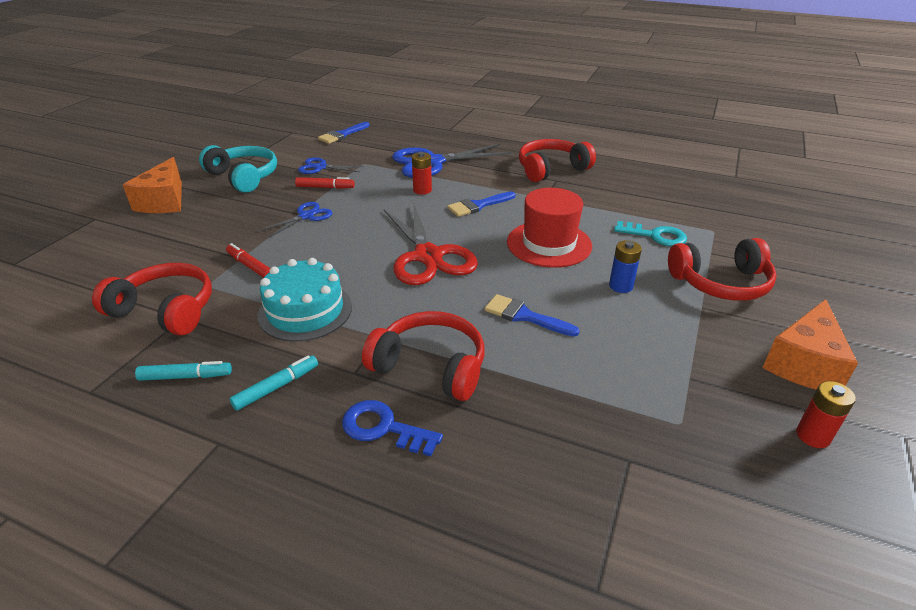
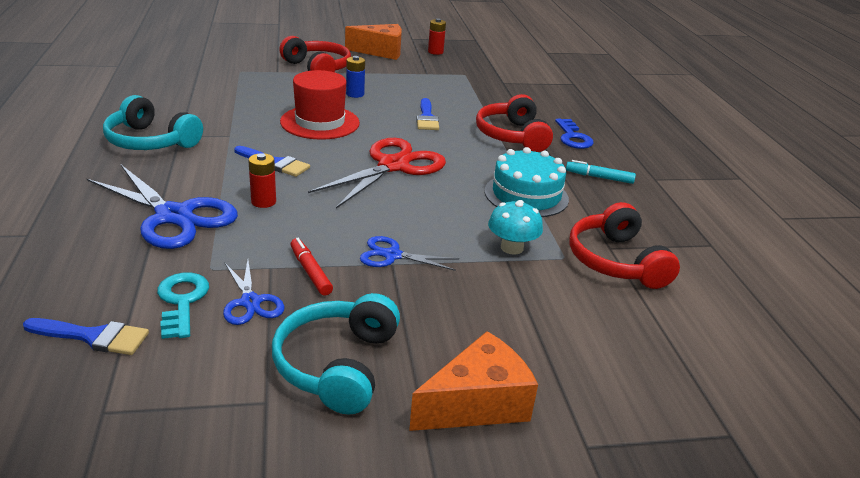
camera: 125 degrees left, 5 degrees down
turquoise marker [135,361,232,381] -> none
red marker [226,243,270,278] -> turquoise mushroom [488,200,543,255]
red headphones [519,139,596,182] -> turquoise headphones [103,95,203,150]
turquoise key [614,221,687,246] -> turquoise key moved to [157,273,209,339]

